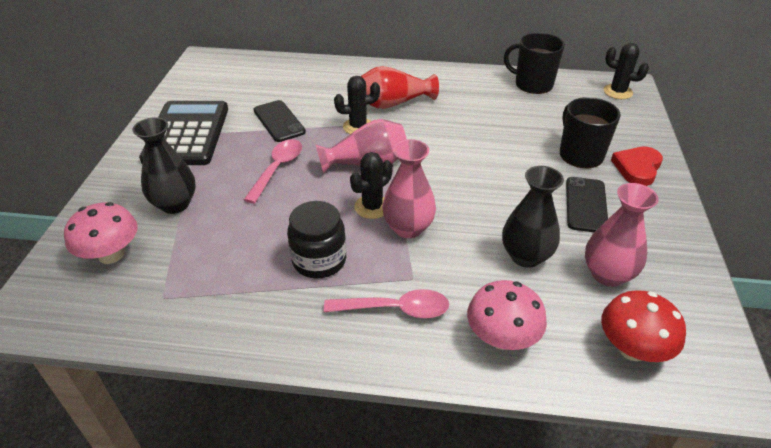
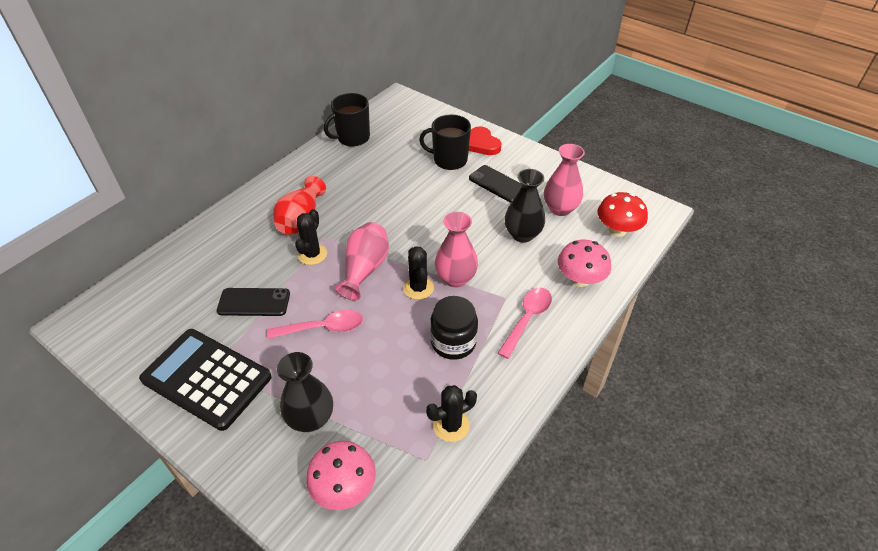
camera: 60 degrees left, 5 degrees up
pink spoon [244,139,302,204] -> pink spoon turned 120 degrees clockwise [267,310,363,339]
black cactus [604,43,649,99] -> black cactus moved to [426,385,477,442]

